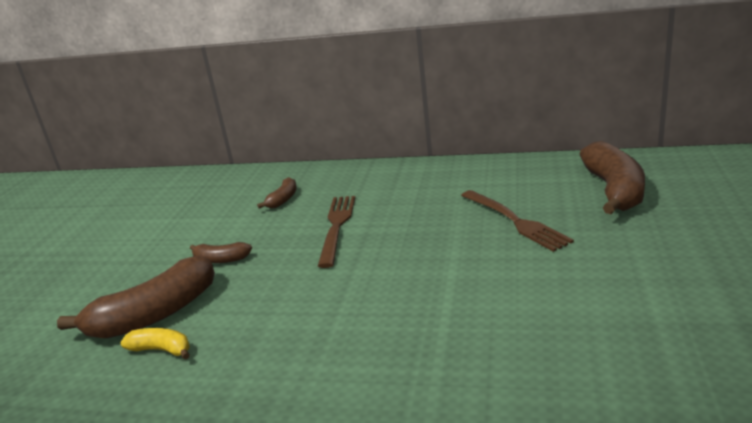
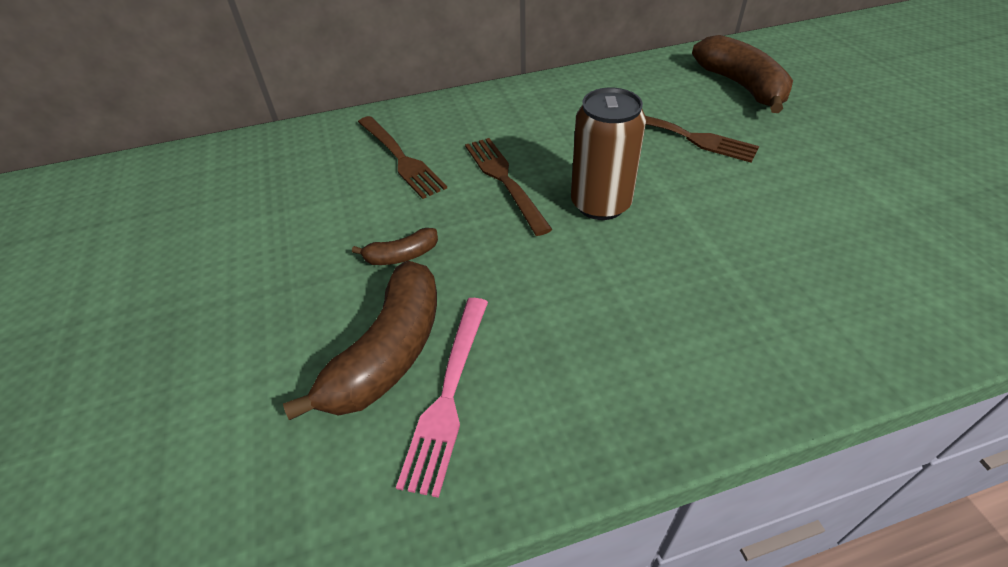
camera: 30 degrees left, 20 degrees up
yellow banana [120,328,190,359] -> pink fork [396,298,488,498]
brown banana [257,177,297,209] -> brown fork [358,116,447,199]
none -> brown can [571,88,646,220]

